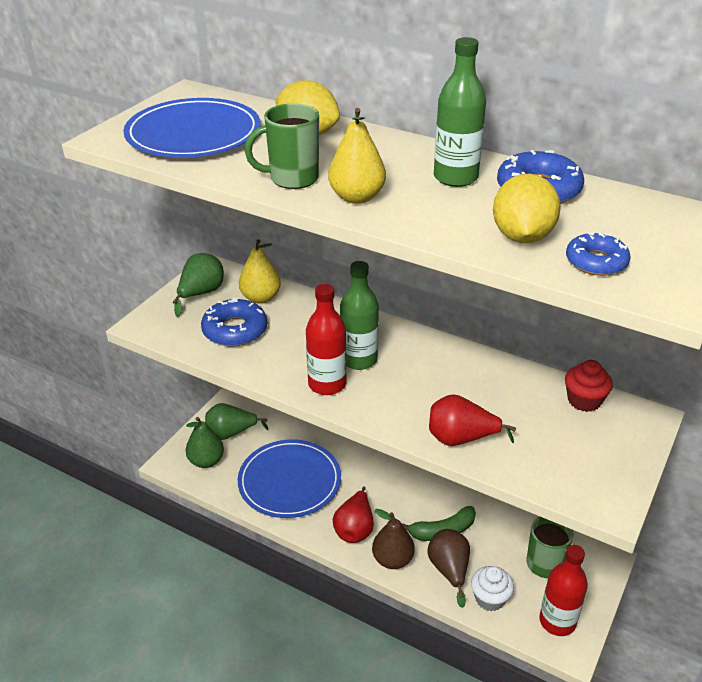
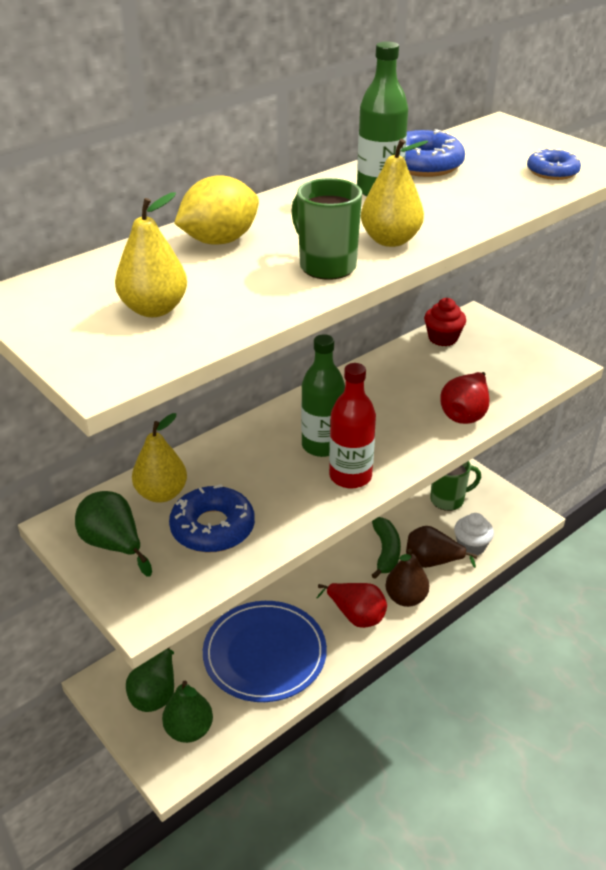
camera: 70 degrees left, 0 degrees up
blue plate [123,98,261,158] -> yellow pear [115,192,187,317]
green mug [245,103,319,189] -> green mug turned 135 degrees clockwise [291,178,362,280]
yellow lemon [493,174,561,243] -> none
red bottle [539,545,588,636] -> none

